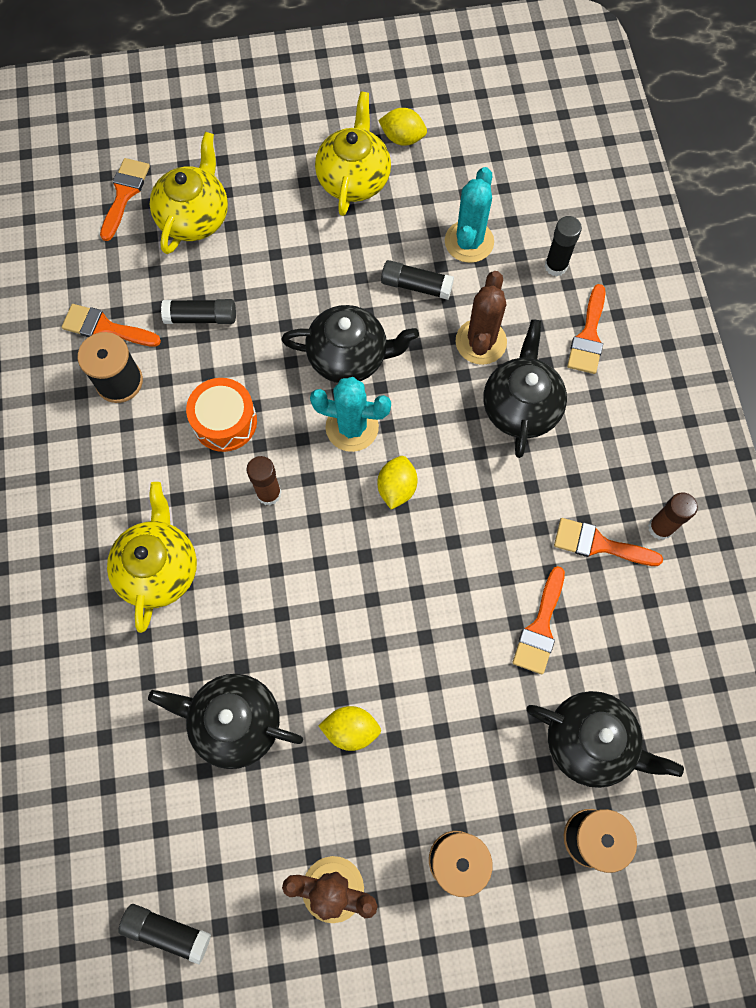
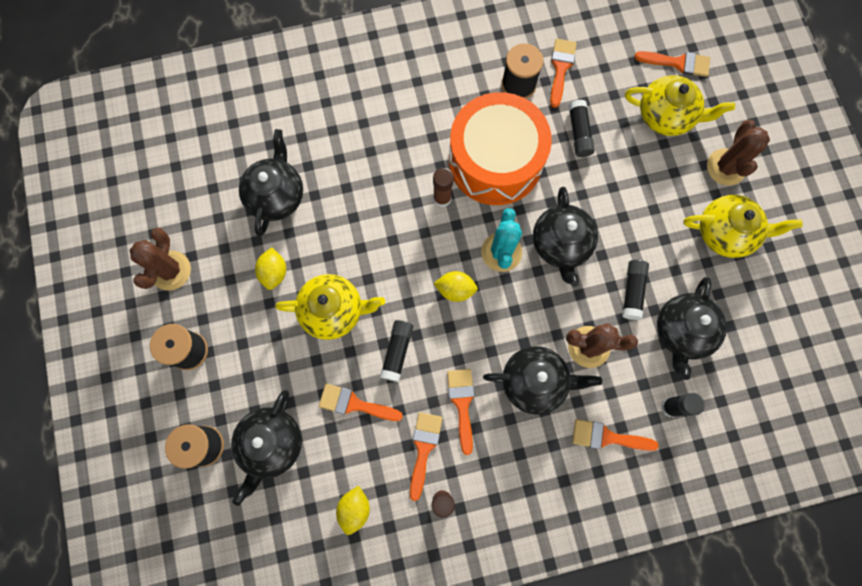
camera: 85 degrees right, 5 degrees up
yellow teapot [107,482,197,633] -> yellow teapot moved to [275,274,385,340]
black glue stick [118,904,211,965] -> black glue stick moved to [380,320,413,382]
orange drum [186,378,257,452] -> orange drum [449,92,552,205], size x1.96
yellow lemon [378,108,427,146] -> yellow lemon moved to [336,486,370,535]
turquoise cactus [445,167,494,263] -> black teapot [657,277,727,380]
none -> orange brush [447,369,475,455]
none -> brown cactus [707,120,770,185]

